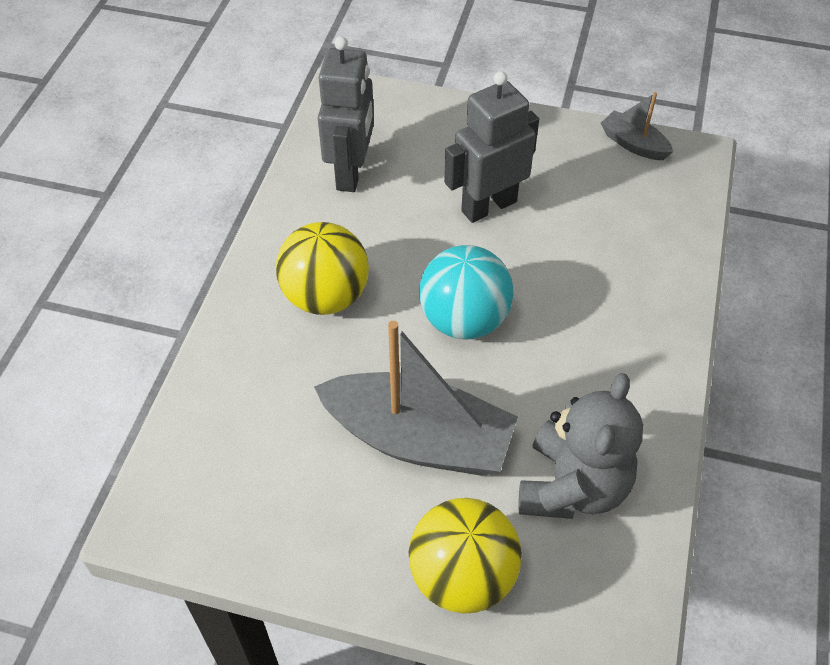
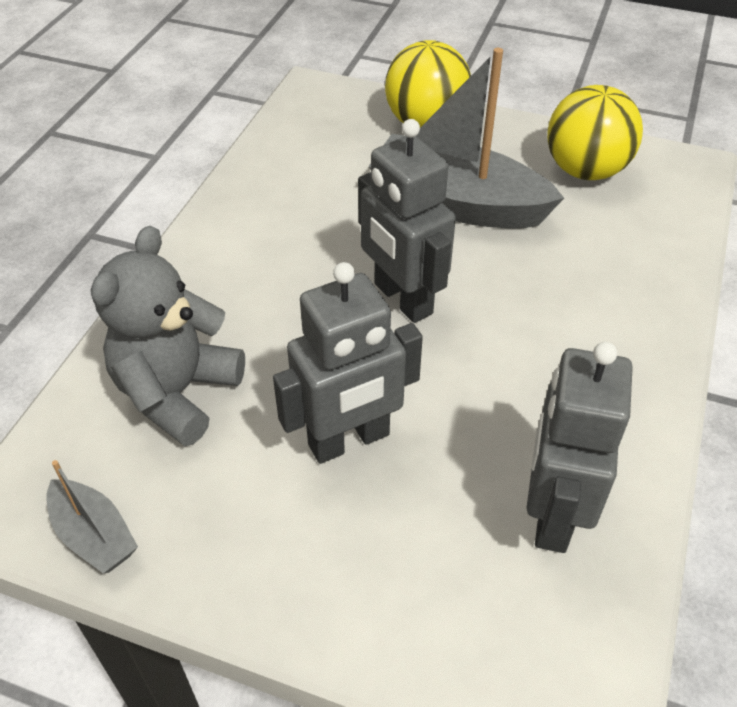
camera: 175 degrees left, 5 degrees down
yellow ball [276,222,369,315] -> yellow ball moved to [547,85,643,180]
turquoise ball [419,245,514,340] -> grey robot [358,119,456,323]
grey teddy bear [519,373,643,519] -> grey teddy bear moved to [91,226,245,446]

